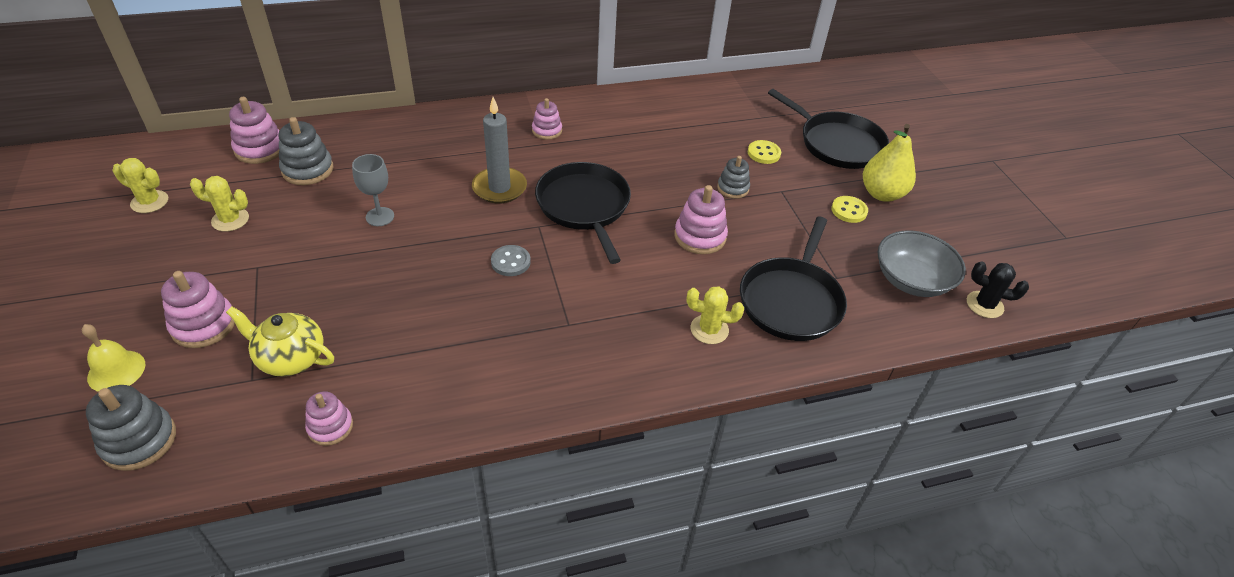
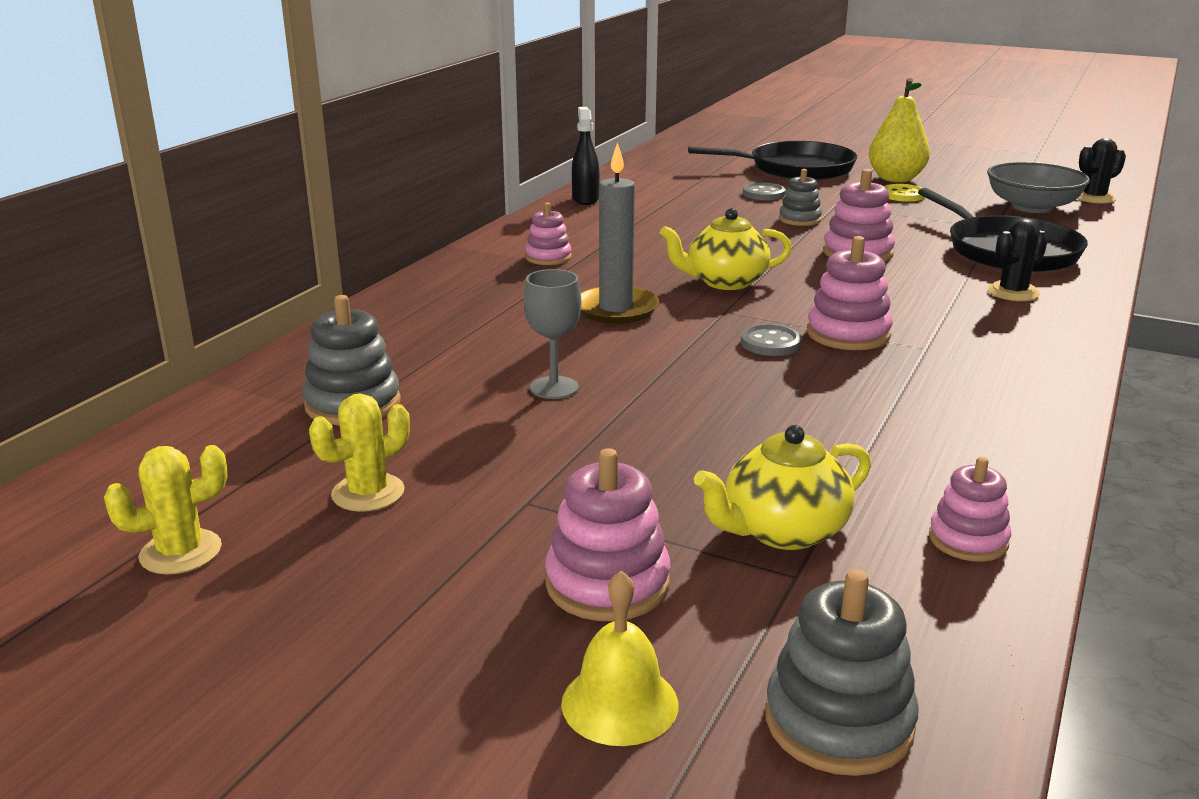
camera: 45 degrees left, 20 degrees down
pink stacking toy [229,97,280,164] -> pink stacking toy moved to [807,236,893,350]
black pan [535,162,631,264] -> yellow teapot [660,208,792,290]
yellow cactus [686,286,744,344] -> black cactus [987,219,1048,301]
yellow button [748,140,781,164] -> grey button [743,183,786,200]
none -> black spray bottle [572,107,599,205]

